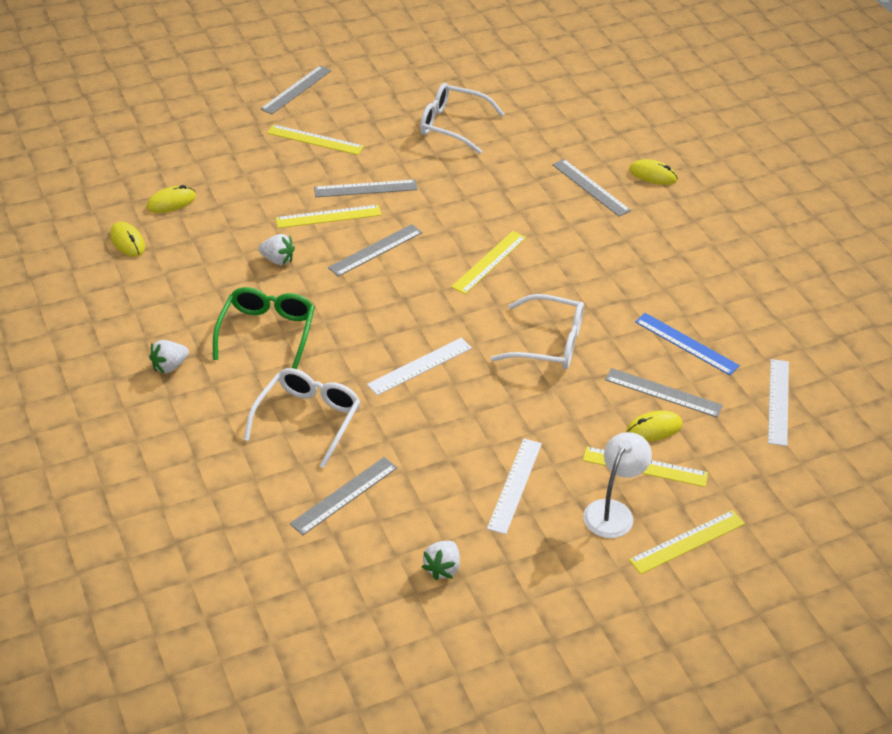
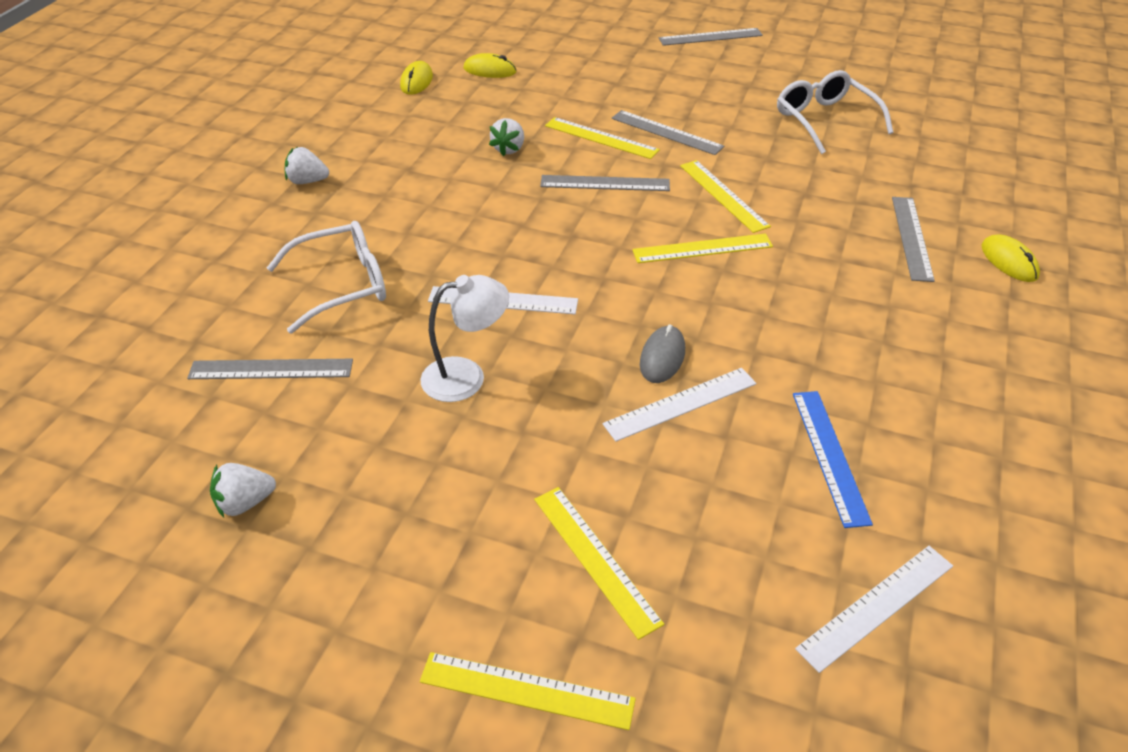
camera: 45 degrees right, 0 degrees up
green glasses [213,287,315,369] -> none
white strawberry [258,234,295,265] -> white strawberry turned 45 degrees clockwise [489,118,524,156]
yellow ruler [267,124,364,155] -> yellow ruler moved to [680,160,771,233]
white ruler [487,439,542,534] -> white ruler moved to [603,368,756,442]
white glasses [491,294,584,370] -> grey mouse [640,324,685,383]
white lamp [583,432,652,538] -> white lamp moved to [420,275,509,402]
grey ruler [605,368,723,418] -> none
yellow mouse [626,411,683,442] -> none

